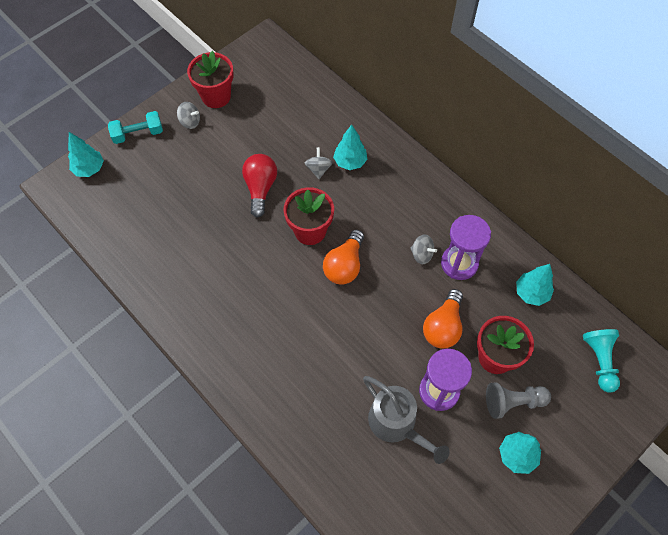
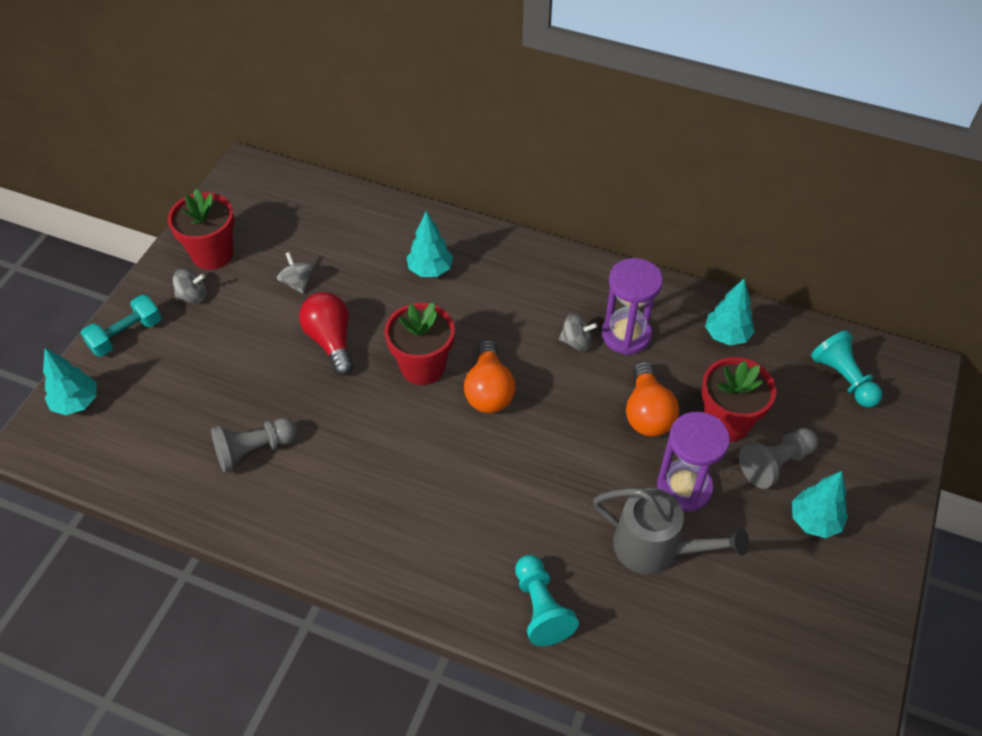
camera: 25 degrees left, 10 degrees down
grey spinning top [305,147,333,179] -> grey spinning top moved to [277,252,313,294]
none -> grey pawn [211,418,297,473]
none -> turquoise pawn [515,555,579,646]

